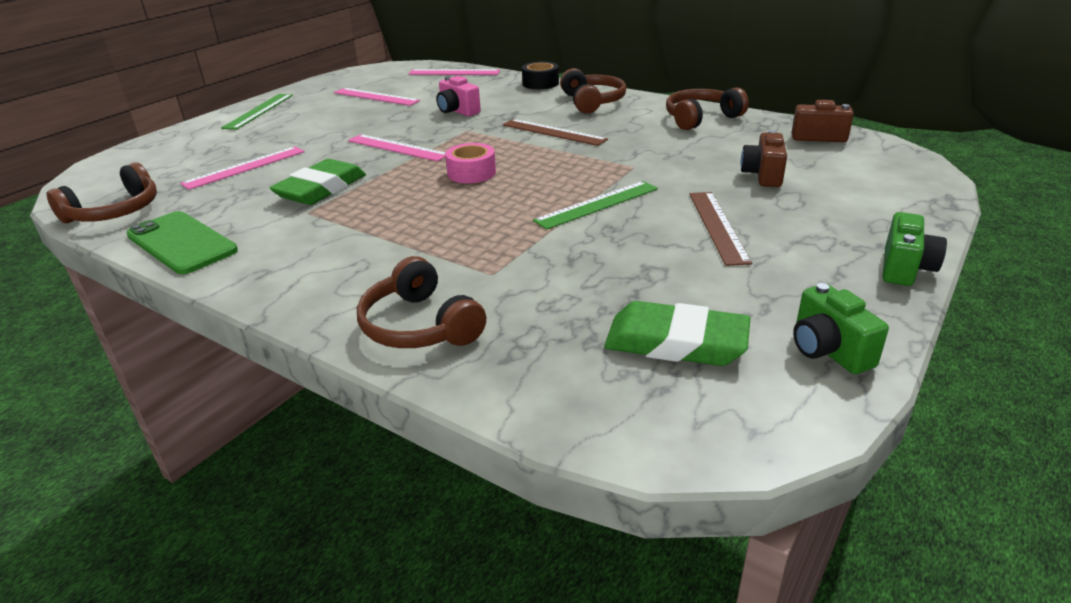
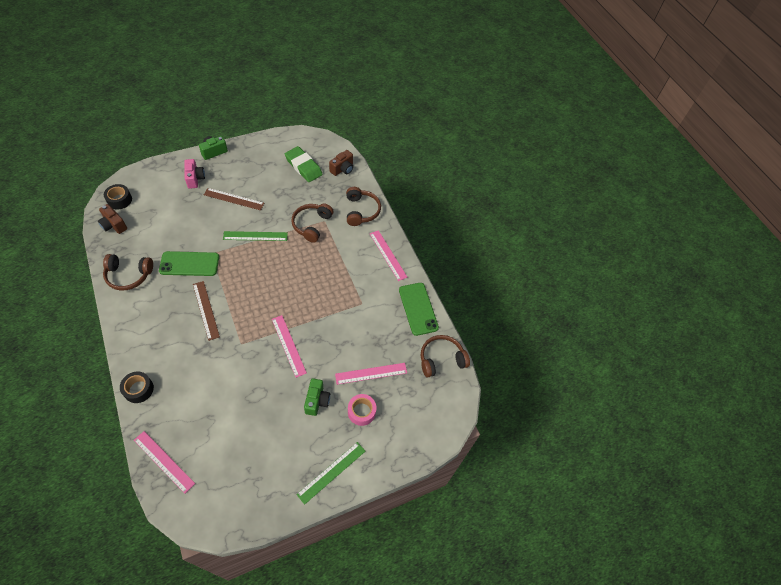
camera: 155 degrees left, 25 degrees up
green eraser [270,159,366,205] -> none
pink ruler [334,88,420,106] -> pink ruler moved to [370,230,408,281]
pink camera [436,76,481,116] -> pink camera moved to [185,159,205,189]
pink tape [445,143,496,183] -> pink tape moved to [348,394,376,426]
brown headphones [560,68,626,113] -> brown headphones moved to [291,203,334,243]
brown ruler [689,192,752,266] -> brown ruler turned 75 degrees clockwise [204,188,264,210]
brown camera [741,130,787,187] -> brown camera moved to [329,150,353,176]
green camera [793,283,889,374] -> green camera moved to [304,378,330,416]
none -> black tape [104,184,132,210]
none -> green phone [159,251,219,276]

